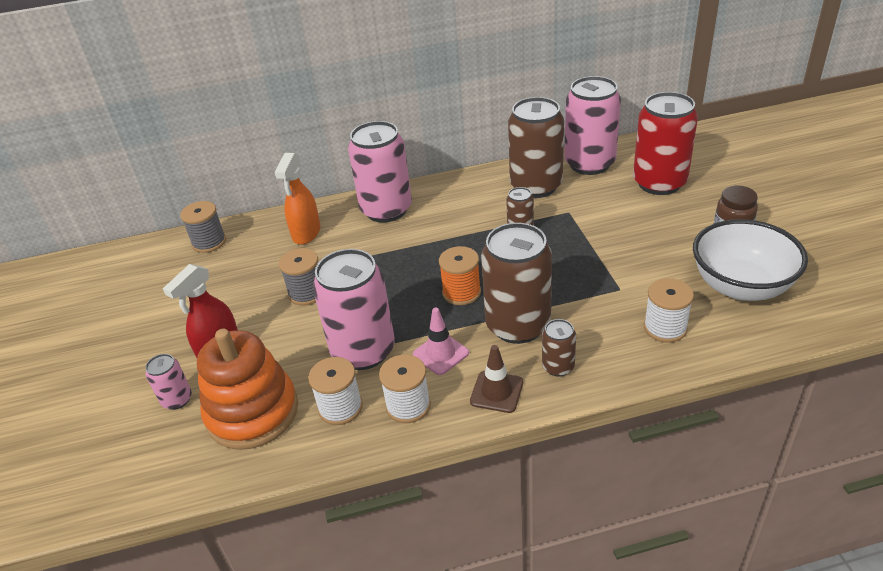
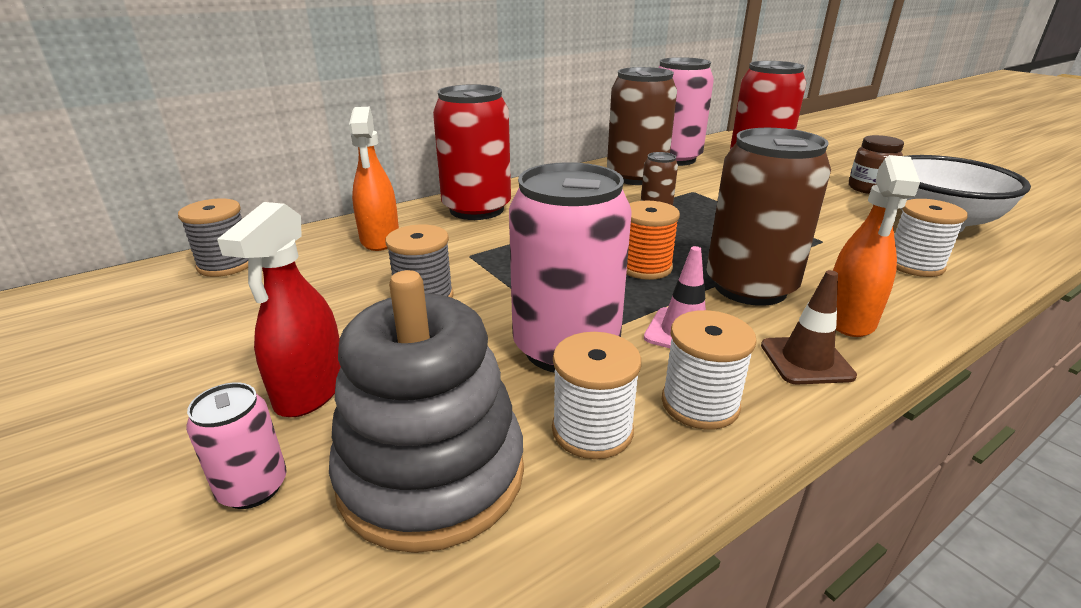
camera: 25 degrees left, 10 degrees down
orange stacking toy [197,329,298,450] -> grey stacking toy [329,270,524,553]
pink can [348,121,412,223] -> red can [433,84,511,220]
brown can [542,319,576,377] -> orange spray bottle [833,155,920,337]

